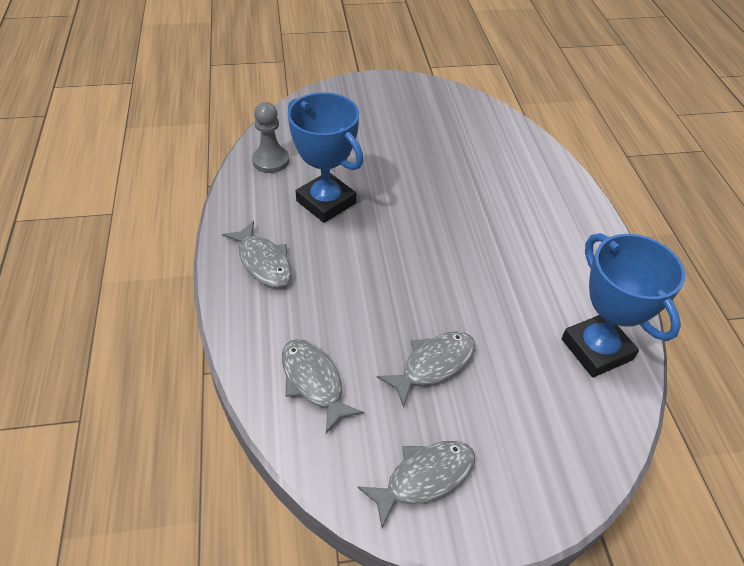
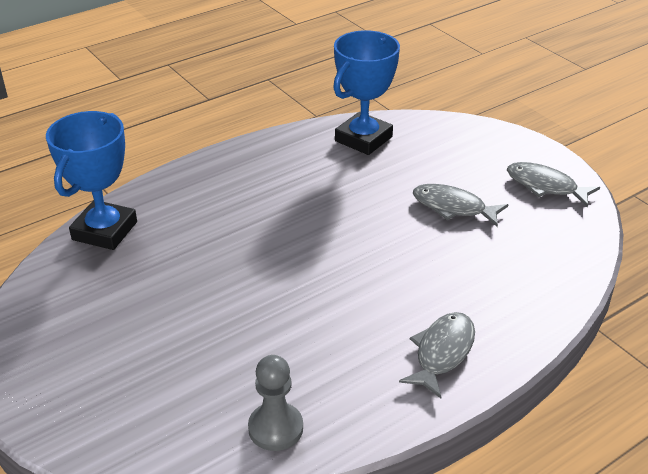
camera: 115 degrees left, 10 degrees down
grey fish [282,339,364,434] -> none
blue trophy [288,92,364,223] -> blue trophy moved to [46,111,137,250]

